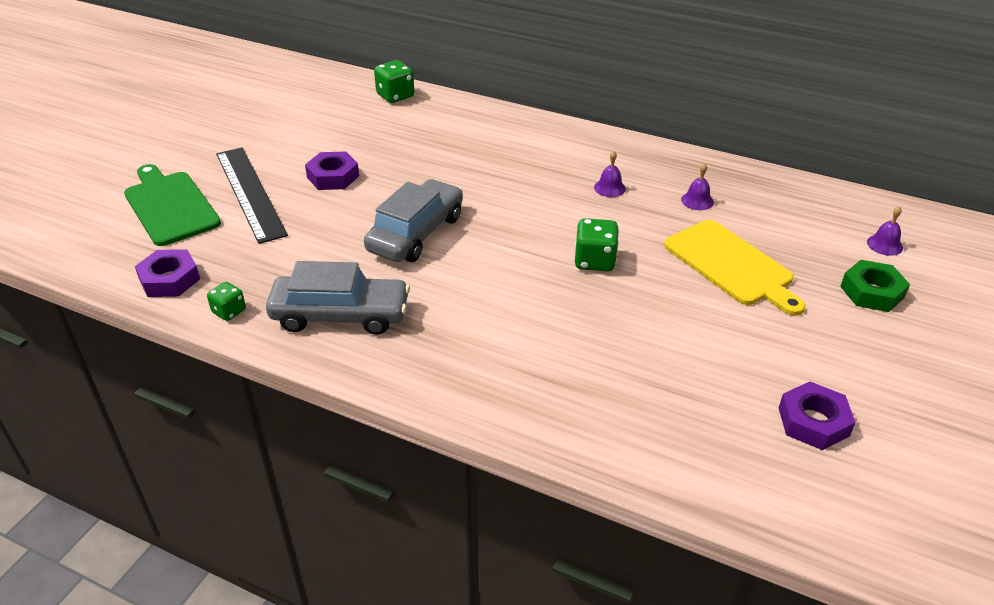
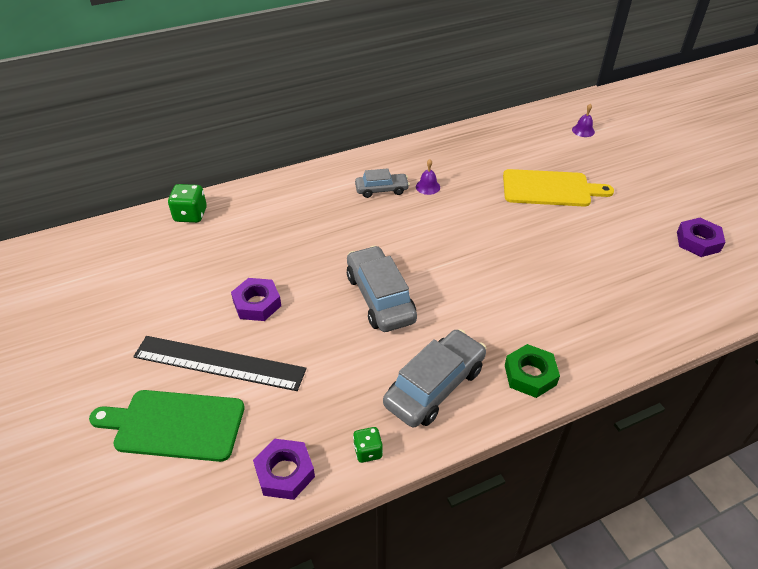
camera: 50 degrees left, 5 degrees up
green dice [575,218,619,271] -> none
purple bell [681,163,714,210] -> none
green nut [840,260,910,312] -> green nut moved to [505,344,560,398]
none -> grey car [355,168,410,198]

